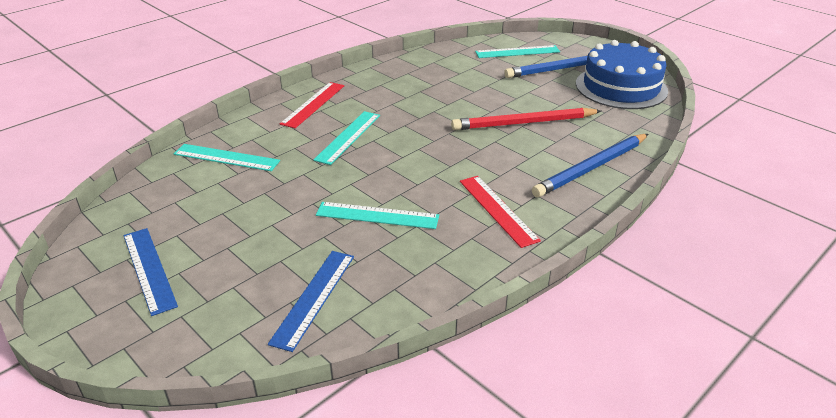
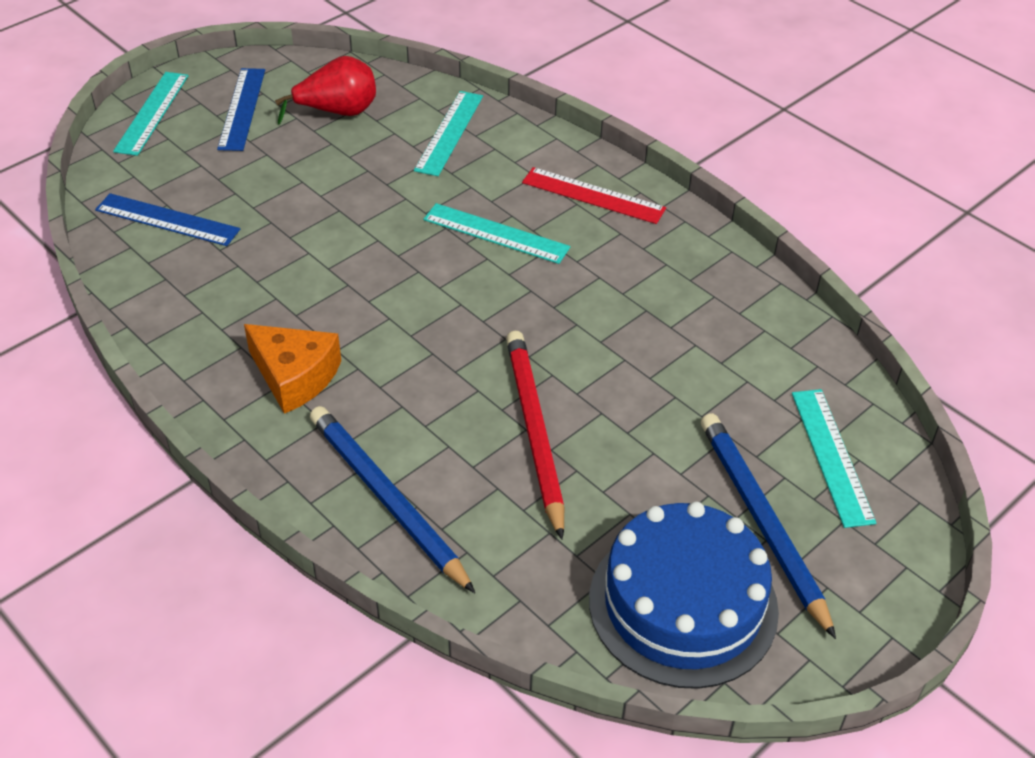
camera: 90 degrees right, 10 degrees up
blue ruler [124,228,178,316] -> blue ruler turned 60 degrees counterclockwise [217,68,265,151]
turquoise ruler [316,202,439,229] -> turquoise ruler moved to [113,72,189,156]
red ruler [460,176,541,248] -> orange cheese [244,324,341,414]
none -> red pear [275,56,376,125]

